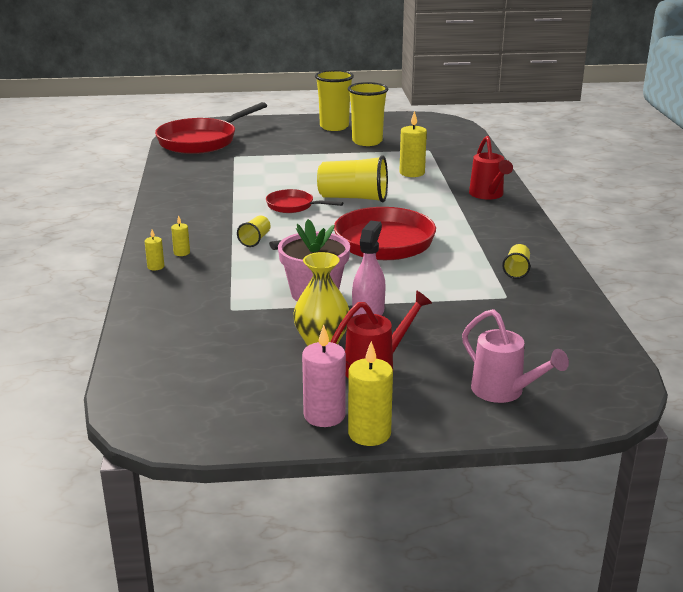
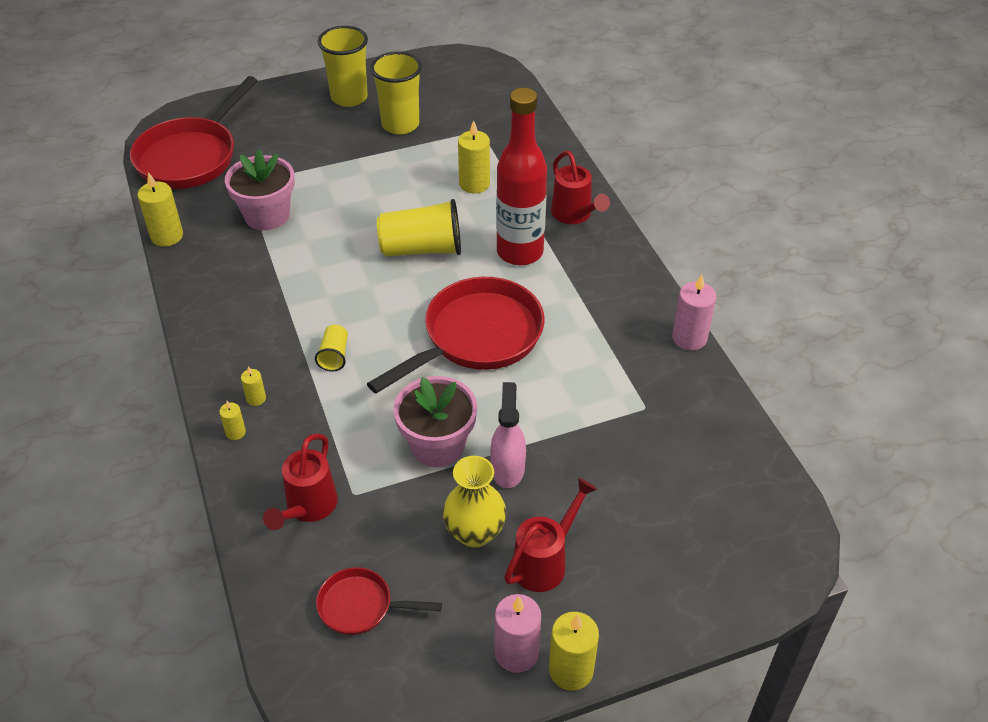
camera: 15 degrees left, 20 degrees up
red pan [266,189,343,213] -> red pan moved to [316,567,442,635]
pink watering can [462,309,569,403] -> none
yellow cup [502,244,530,279] -> none
none -> yellow candle [137,172,183,247]
none -> pink flower pot [225,150,295,230]
none -> red watering can [263,433,338,530]
none -> red bottle [496,88,547,265]
none -> pink candle [672,275,716,350]

